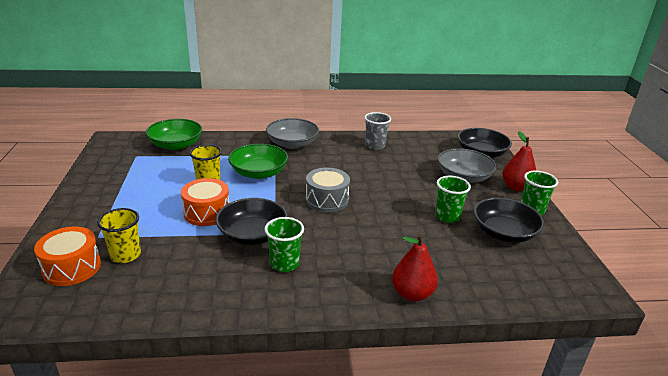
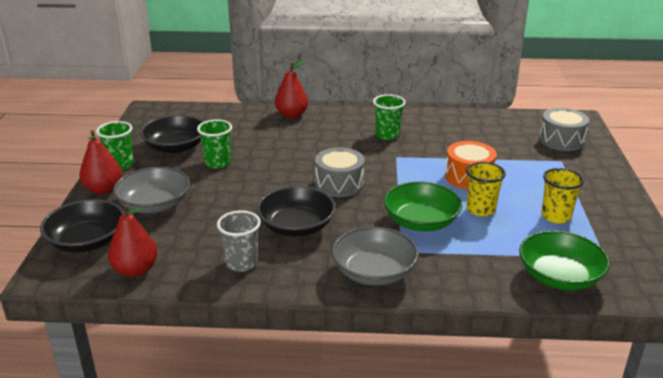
camera: 170 degrees left, 0 degrees up
orange drum [34,227,101,286] -> grey drum [539,108,589,151]
yellow cup [97,208,141,263] -> yellow cup moved to [541,168,584,224]
black bowl [215,198,288,245] -> black bowl moved to [257,186,336,237]
none -> red pear [108,204,158,277]

